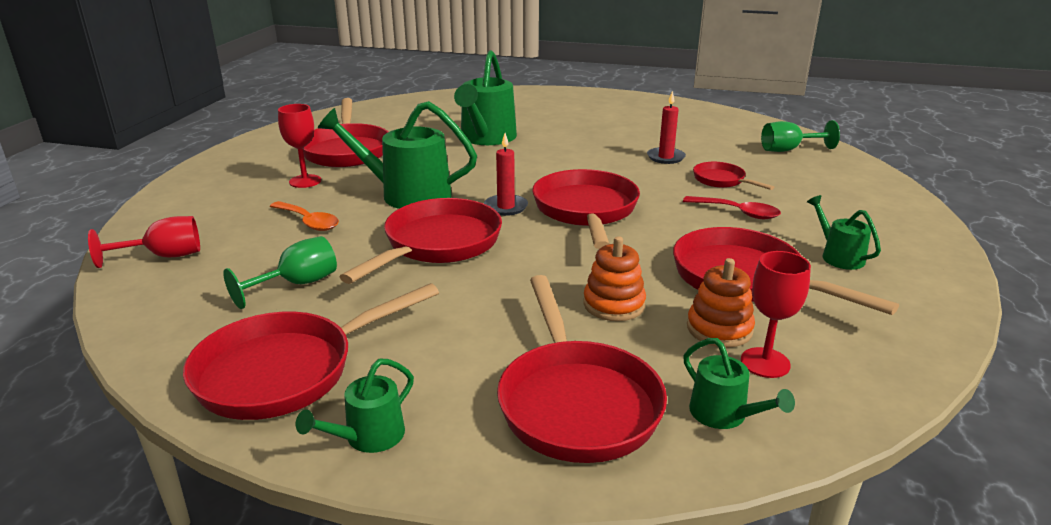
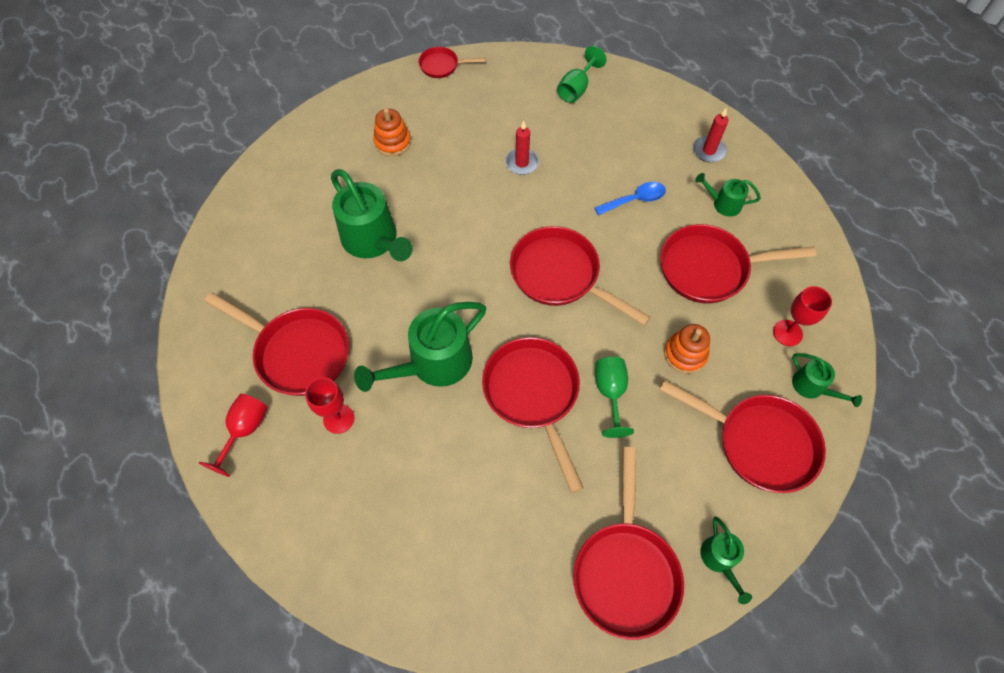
camera: 50 degrees left, 35 degrees up
red goblet [88,216,200,268] -> red goblet moved to [199,394,268,477]
green goblet [223,236,337,309] -> green goblet moved to [595,357,634,438]
orange spoon [270,201,339,231] -> none
red candle [484,133,528,216] -> red candle moved to [693,107,729,162]
red spoon [683,196,781,219] -> blue spoon [594,182,666,215]
green watering can [683,338,795,429] -> green watering can turned 45 degrees clockwise [792,353,862,407]
orange stacking toy [687,258,755,348] -> orange stacking toy moved to [373,108,411,156]
red pan [693,162,774,190] -> red pan moved to [419,47,486,78]

